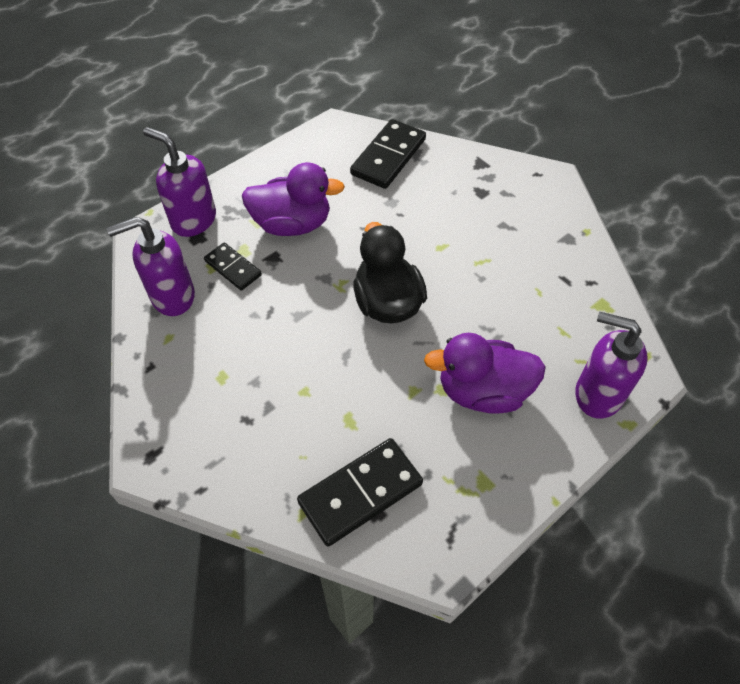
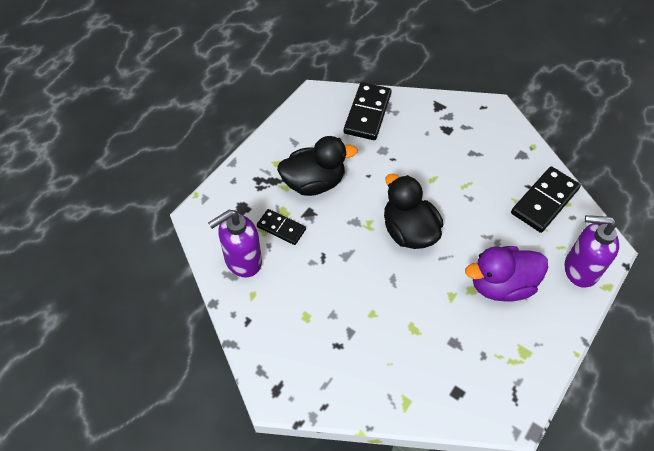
camera: 15 degrees left, 0 degrees up
purple soap dispenser [143,127,216,237] -> none
purple duck [242,162,345,236] -> black duck [277,136,358,196]
black domino [297,438,423,547] -> black domino moved to [511,166,581,233]

